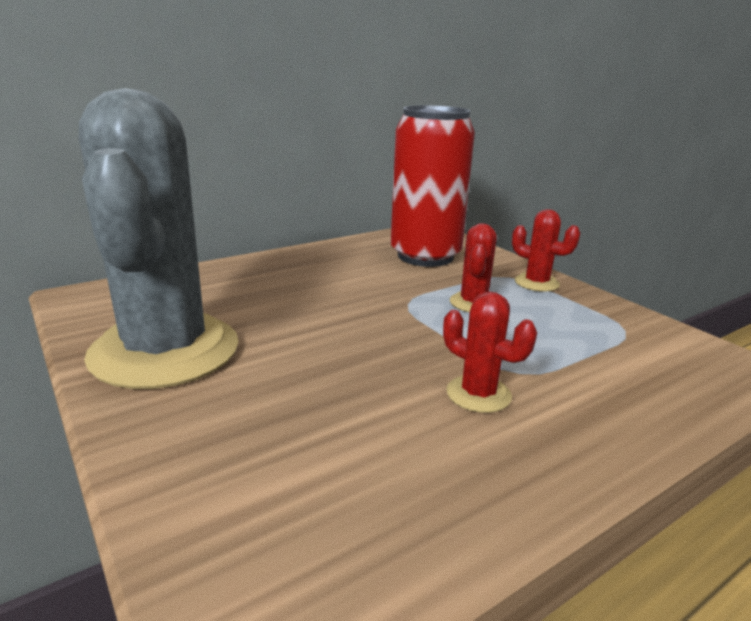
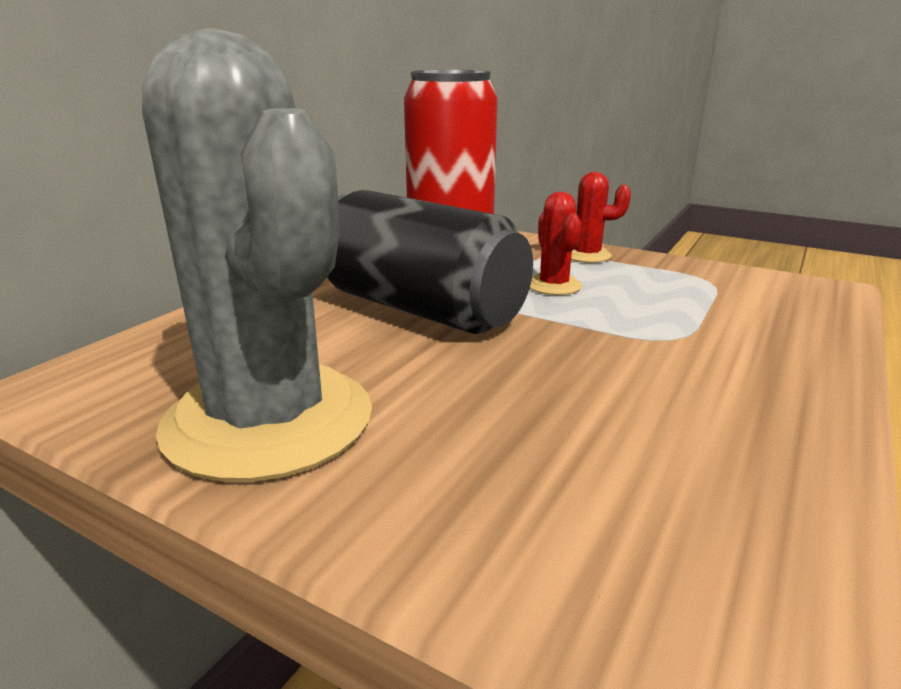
camera: 25 degrees left, 0 degrees up
red cactus [443,292,537,413] -> none
none -> black can [327,190,533,334]

